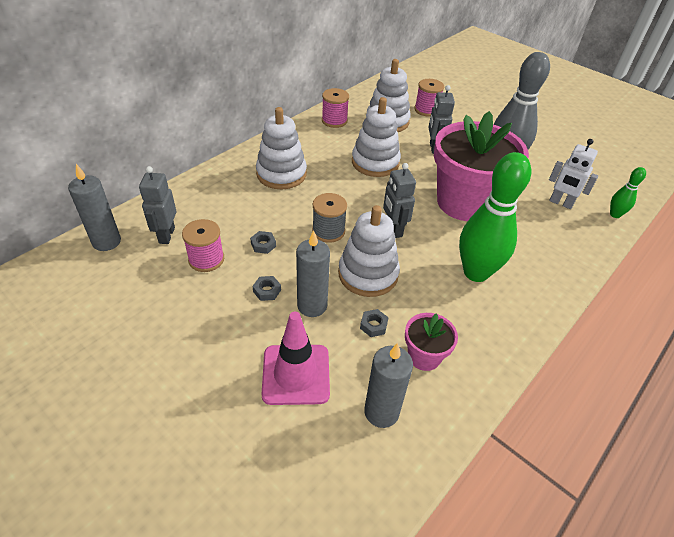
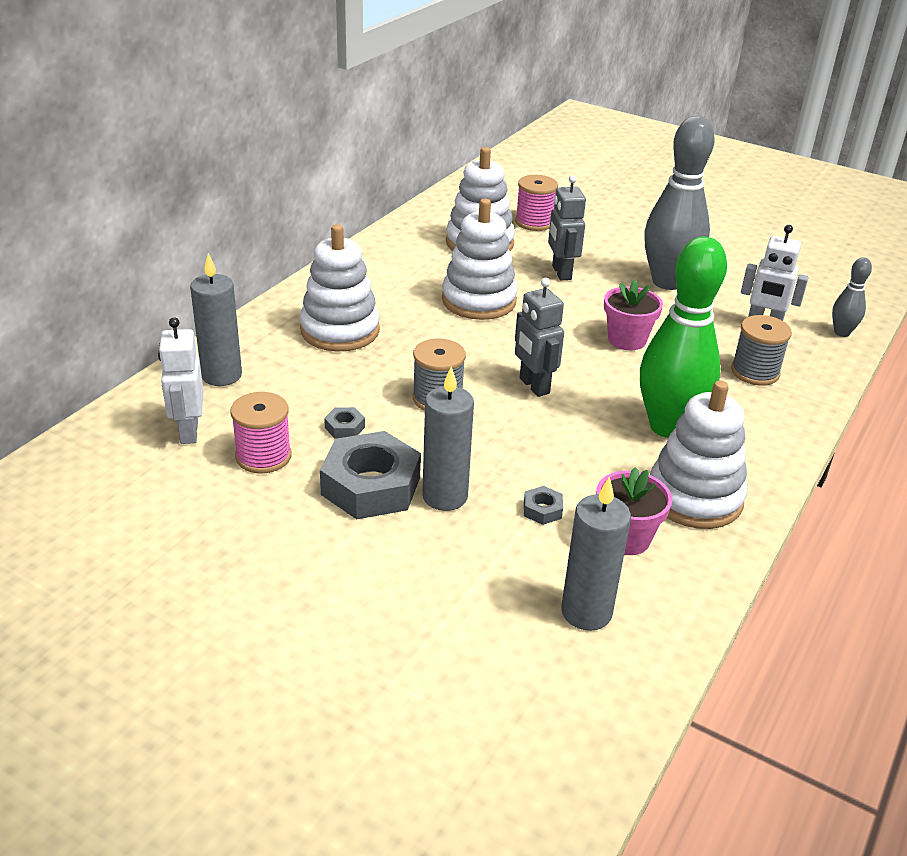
camera: 10 degrees left, 10 degrees down
grey candle [68,164,121,251] -> grey candle moved to [190,253,242,386]
grey robot [139,166,176,244] -> white robot [158,317,204,444]
grey nut [252,276,281,301] -> grey nut [320,431,421,519], size x2.38
pink traffic cone [261,312,330,405] -> none
pink spool [322,88,349,128] -> none
white stacking toy [338,205,400,297] -> white stacking toy moved to [650,380,748,529]
pink flower pot [434,111,529,221] -> pink flower pot [604,279,663,350], size x0.45
green bowling pin [610,167,646,218] -> grey bowling pin [832,257,872,337]
none -> grey spool [731,315,792,386]

